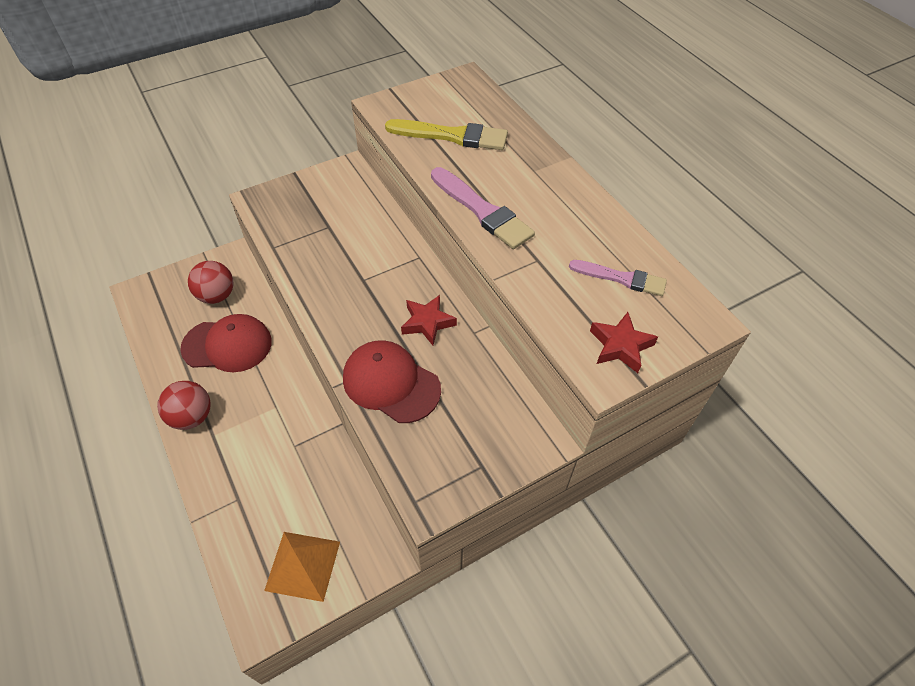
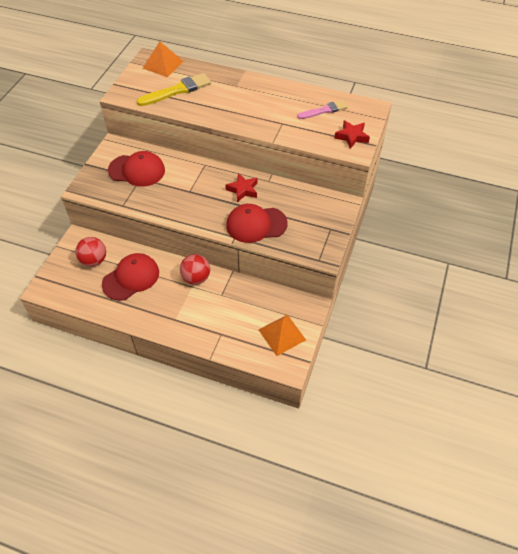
camera: 40 degrees left, 0 degrees up
red ball [157,381,210,430] -> red ball moved to [180,254,210,285]
pink brush [431,167,535,249] -> none
none -> red cap [108,151,165,187]
none -> orange pyramid [143,41,184,77]

